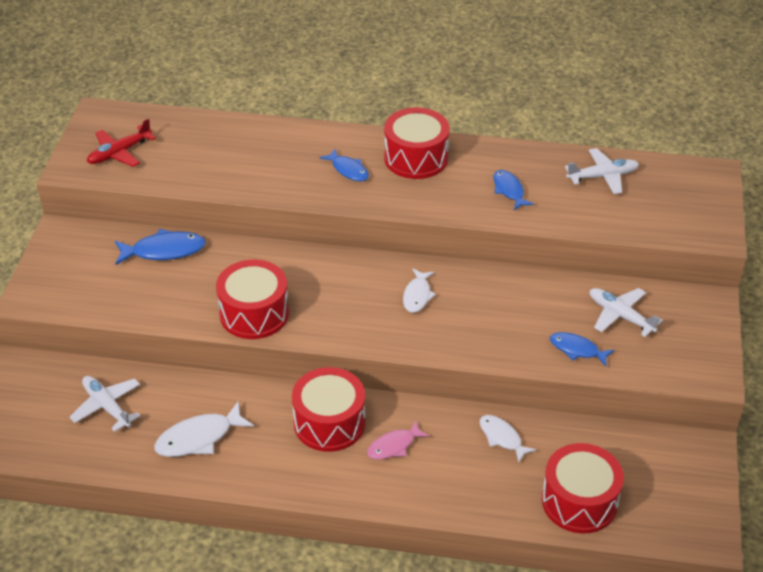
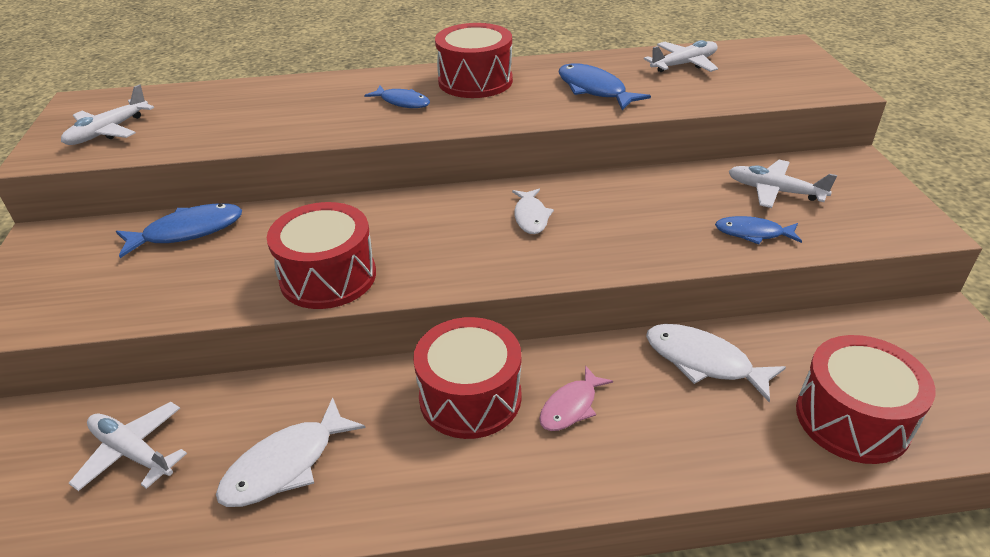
camera: 15 degrees left, 5 degrees down
red plane [87,118,156,167] -> white plane [61,84,154,145]
white fish [480,415,536,463] -> white fish [646,324,786,402], size x1.52
blue fish [493,170,534,210] -> blue fish [558,63,651,110], size x1.52

